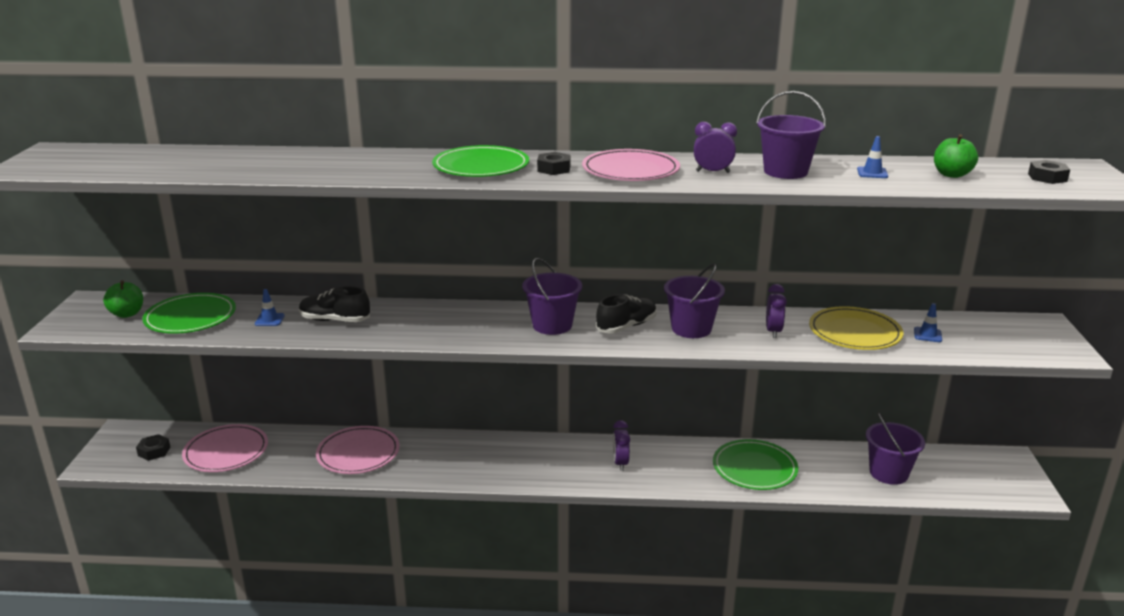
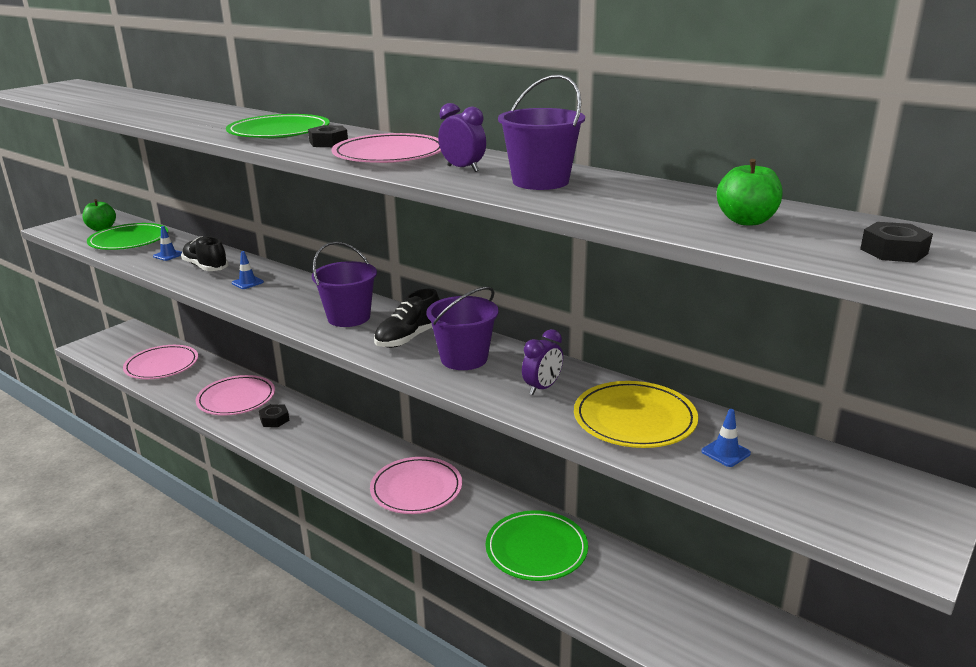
camera: 35 degrees right, 0 degrees up
black nut [136,434,170,461] -> black nut moved to [259,404,289,427]
black shoe [596,294,657,334] -> black shoe turned 135 degrees clockwise [374,289,440,348]
purple clock [613,420,630,471] -> pink plate [370,457,462,514]
blue traffic cone [857,136,888,178] -> blue traffic cone moved to [232,251,264,289]
purple bucket [866,412,925,485] -> none

